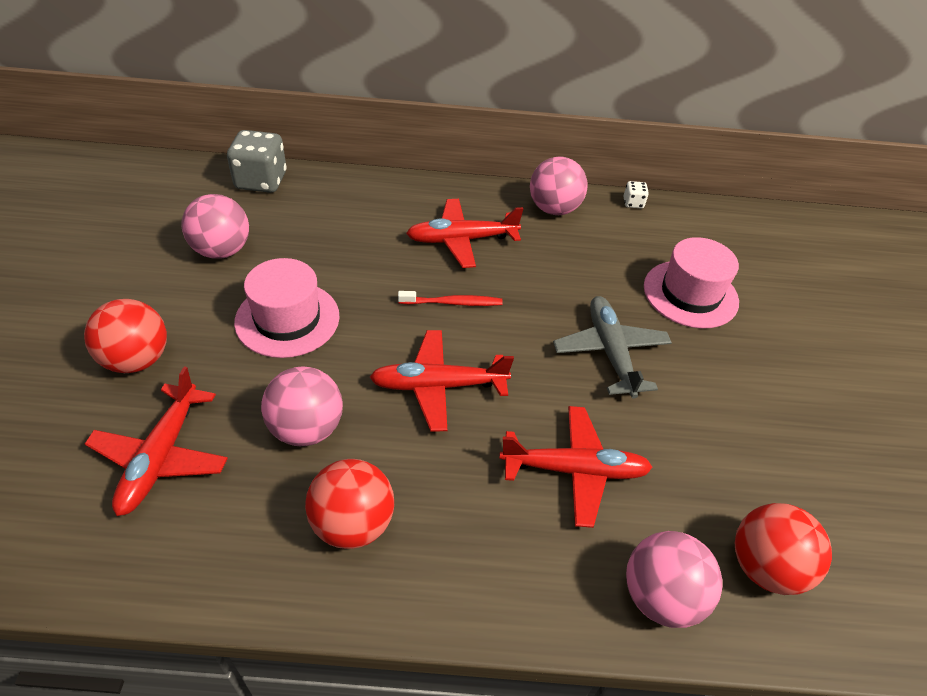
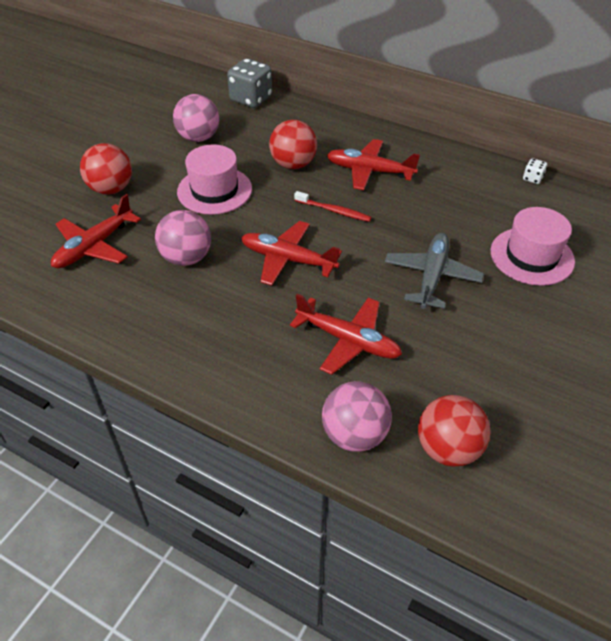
camera: 30 degrees right, 0 degrees up
red ball [305,459,394,549] -> red ball moved to [269,120,317,169]
pink ball [530,157,588,215] -> none

